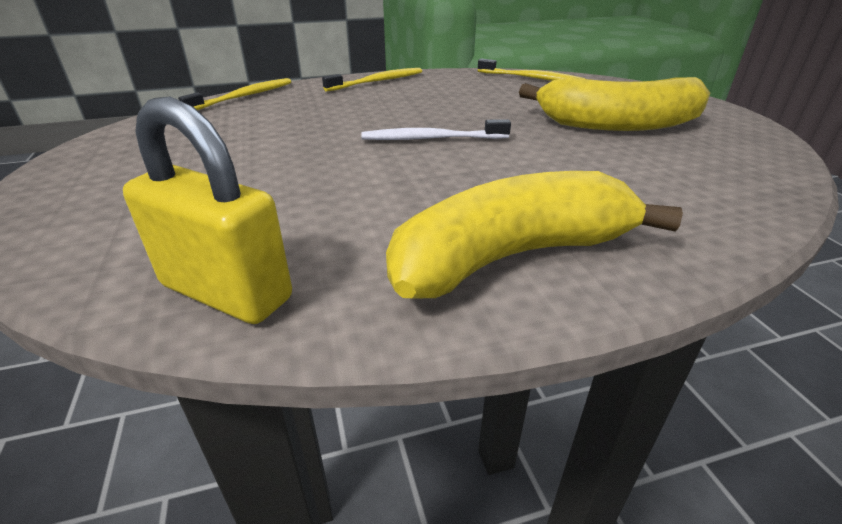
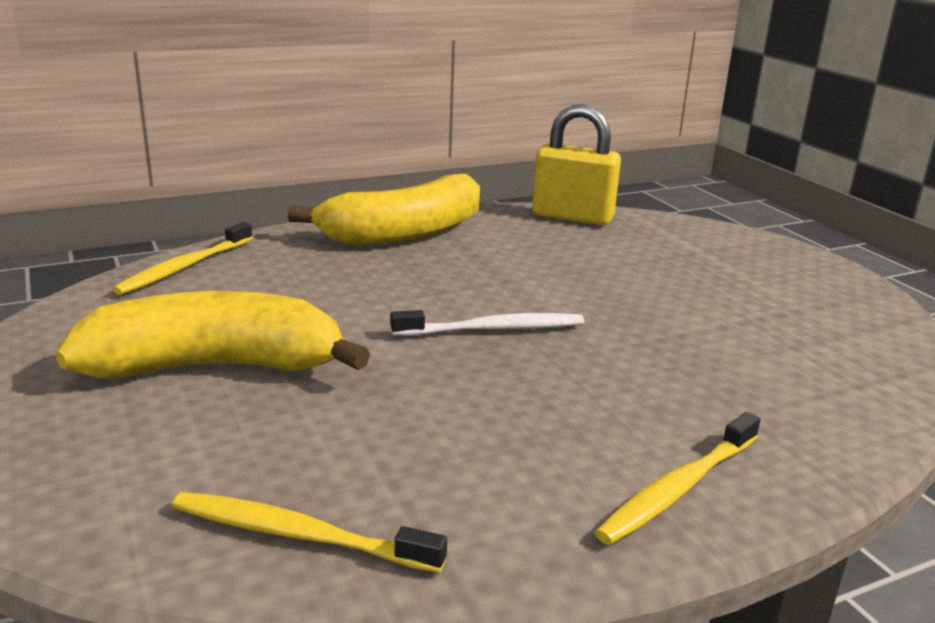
camera: 170 degrees right, 10 degrees down
yellow toothbrush [178,78,291,110] -> yellow toothbrush moved to [112,222,253,295]

